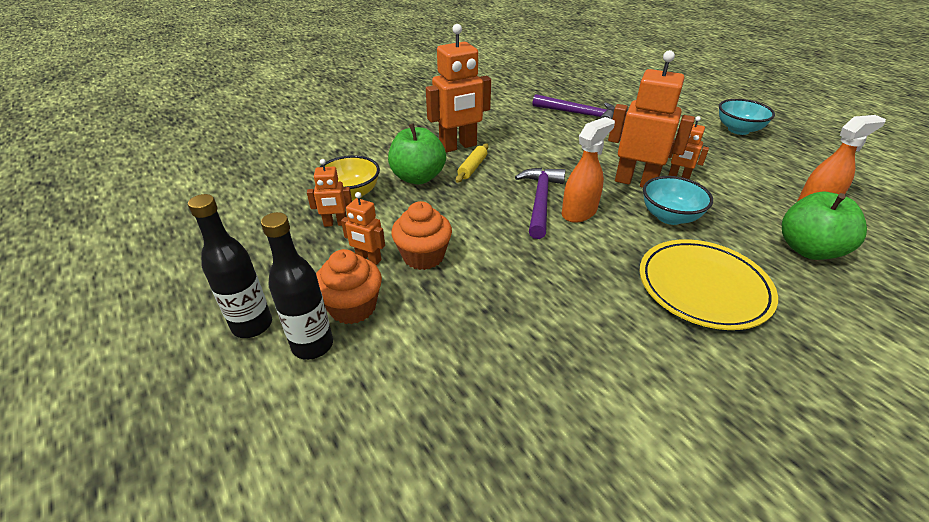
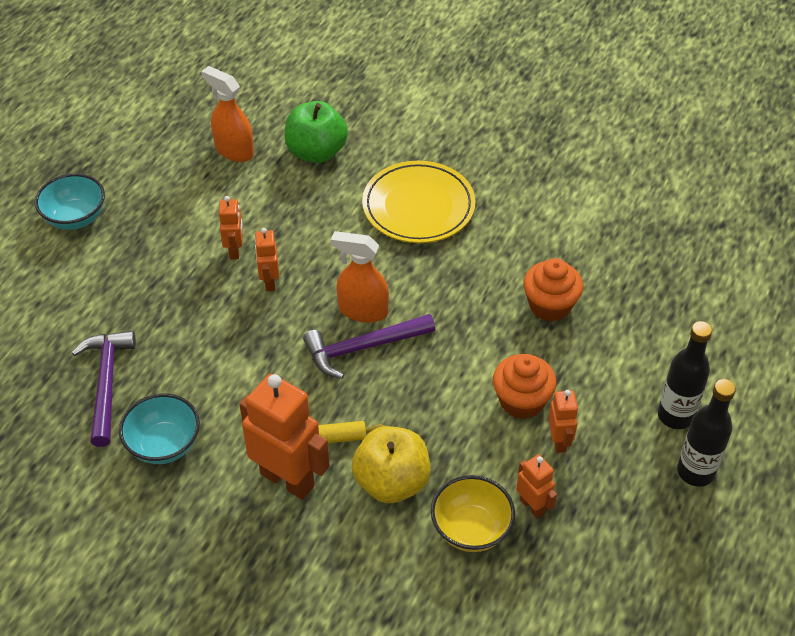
camera: 120 degrees left, 10 degrees up
orange cupcake [316,249,382,324] -> orange cupcake moved to [523,258,583,321]
green apple [388,123,446,184] -> yellow apple [352,426,431,503]
orange robot [608,50,695,188] -> orange robot [255,228,279,291], size x0.51
turquoise bowl [643,176,713,225] -> turquoise bowl moved to [119,393,200,464]

